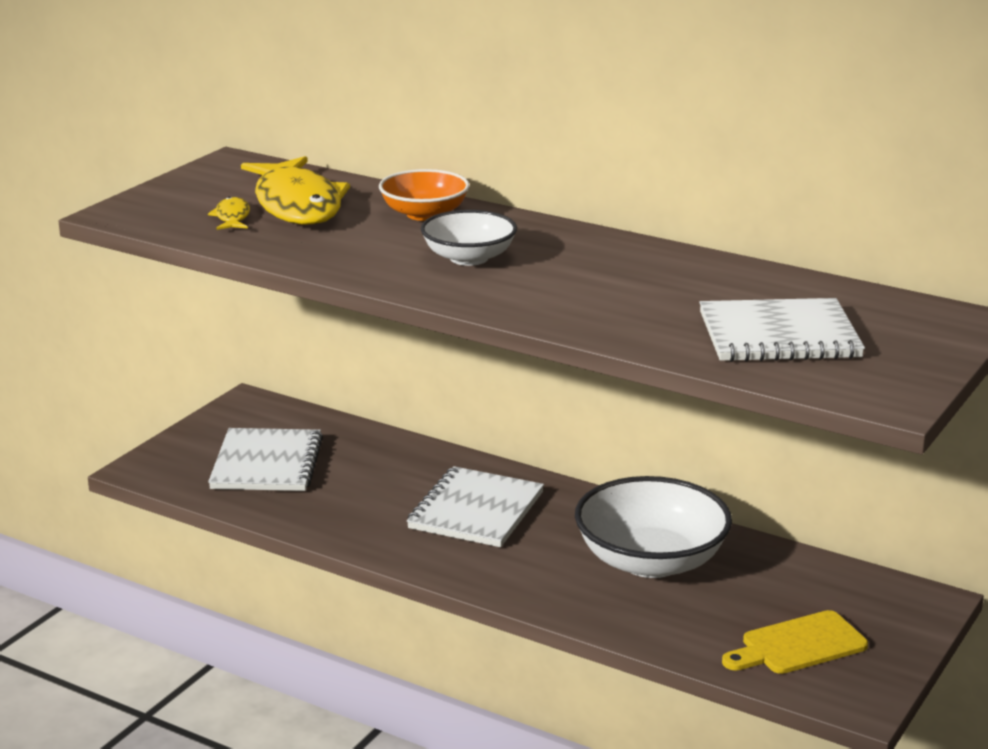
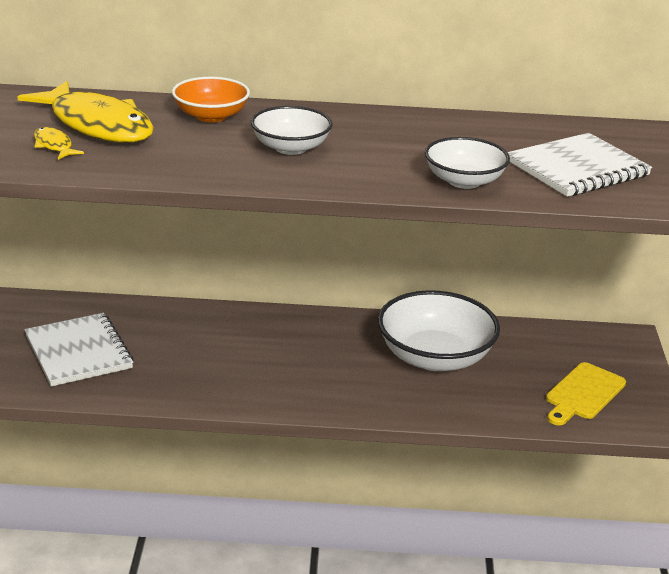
camera: 30 degrees left, 5 degrees up
white notebook [407,466,544,547] -> none
none -> white bowl [425,137,510,189]

